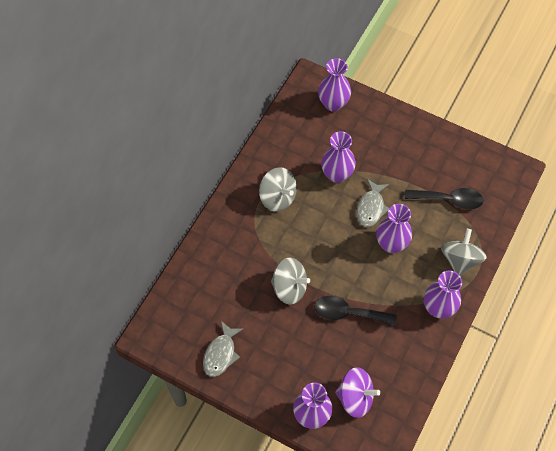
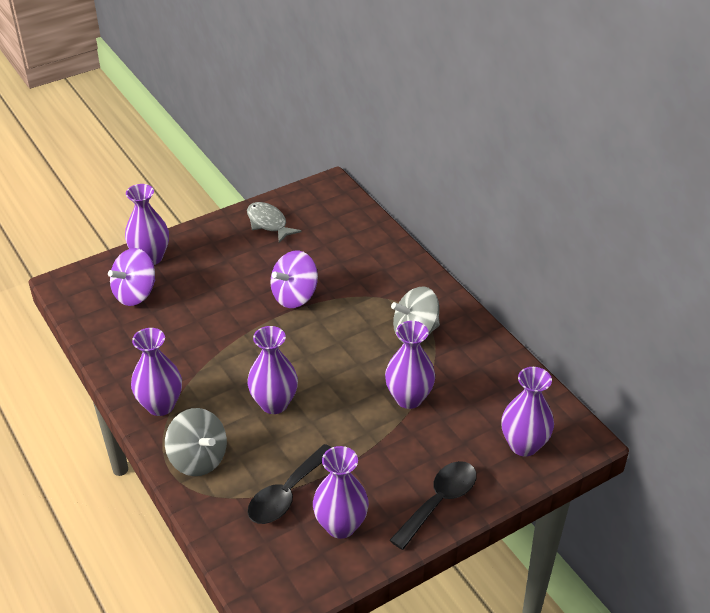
camera: 120 degrees right, 20 degrees down
grey spinning top [271,258,310,305] -> purple spinning top [270,250,318,308]
black spoon [314,296,397,325] -> black spoon moved to [390,461,477,550]
grey fish [357,179,389,227] -> none
none -> purple vase [313,446,369,539]

